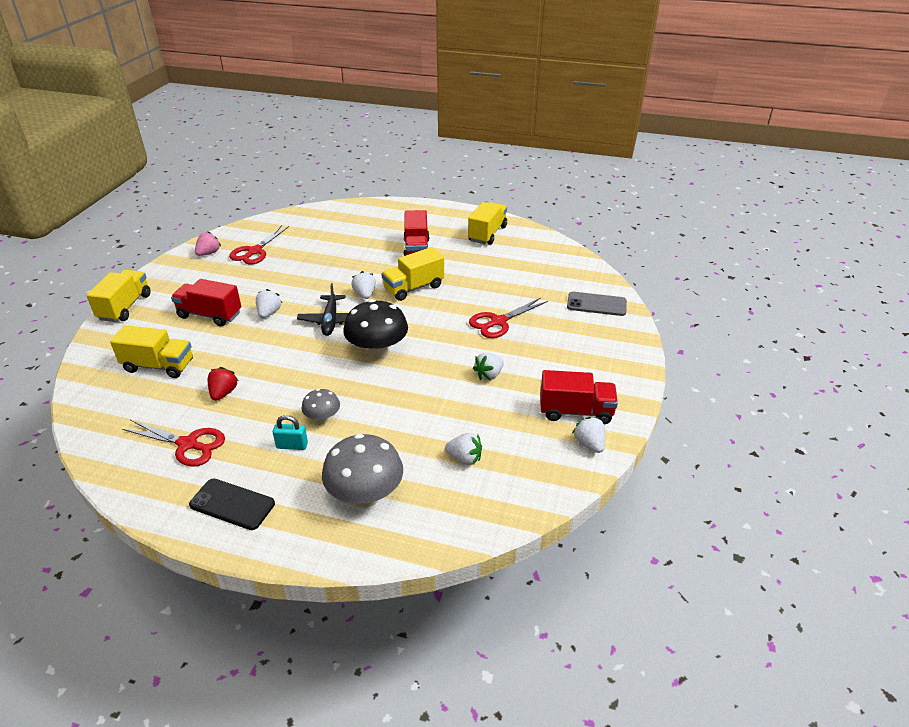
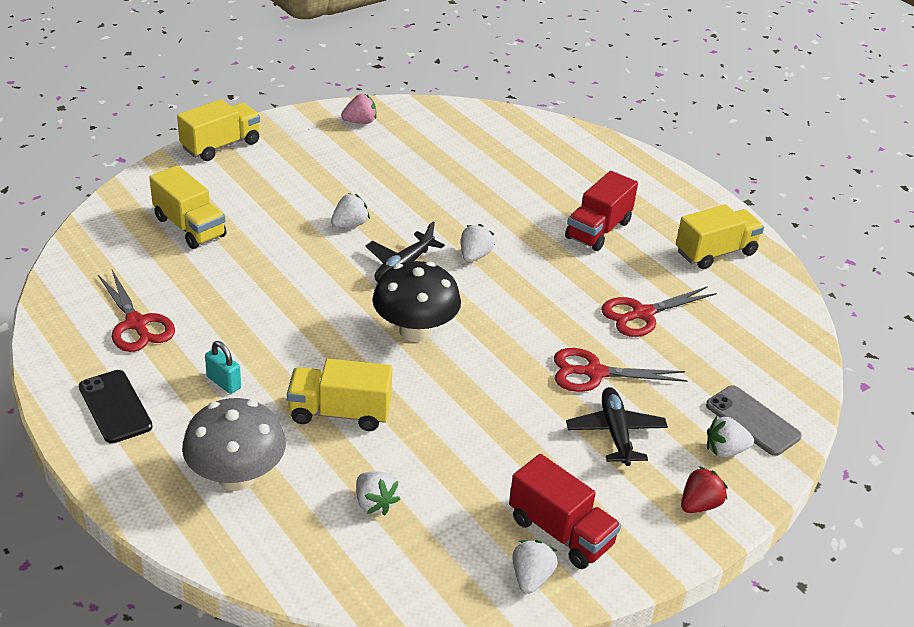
camera: 35 degrees right, 0 degrees up
red truck [171,279,241,326] -> none
red strawberry [207,367,239,401] -> red strawberry moved to [681,466,728,513]
red scissors [229,225,289,264] -> red scissors moved to [601,286,717,337]
grey mushroom [302,389,340,424] -> none
yellow truck [381,247,444,301] -> yellow truck moved to [287,359,392,431]
white strawberry [473,353,504,380] -> white strawberry moved to [707,416,754,457]
none -> black plane [566,387,668,466]

